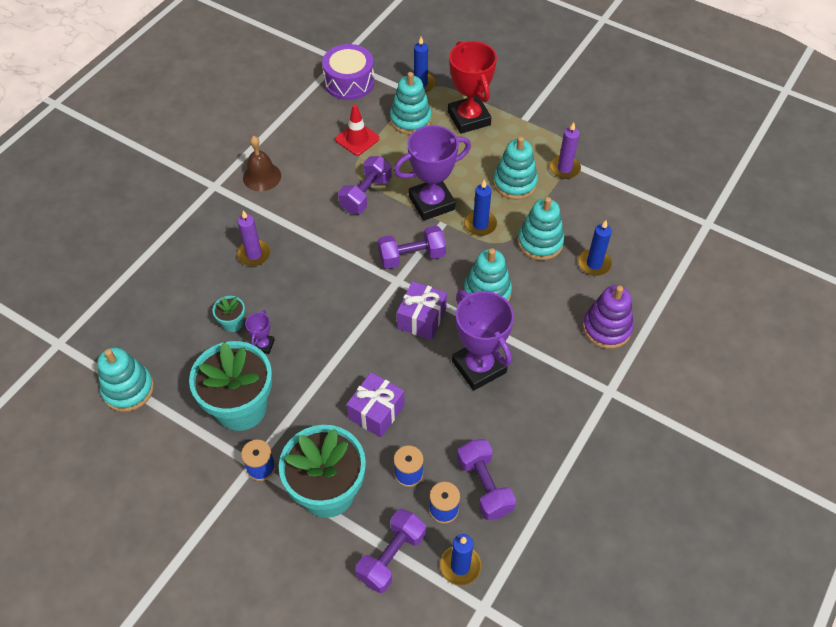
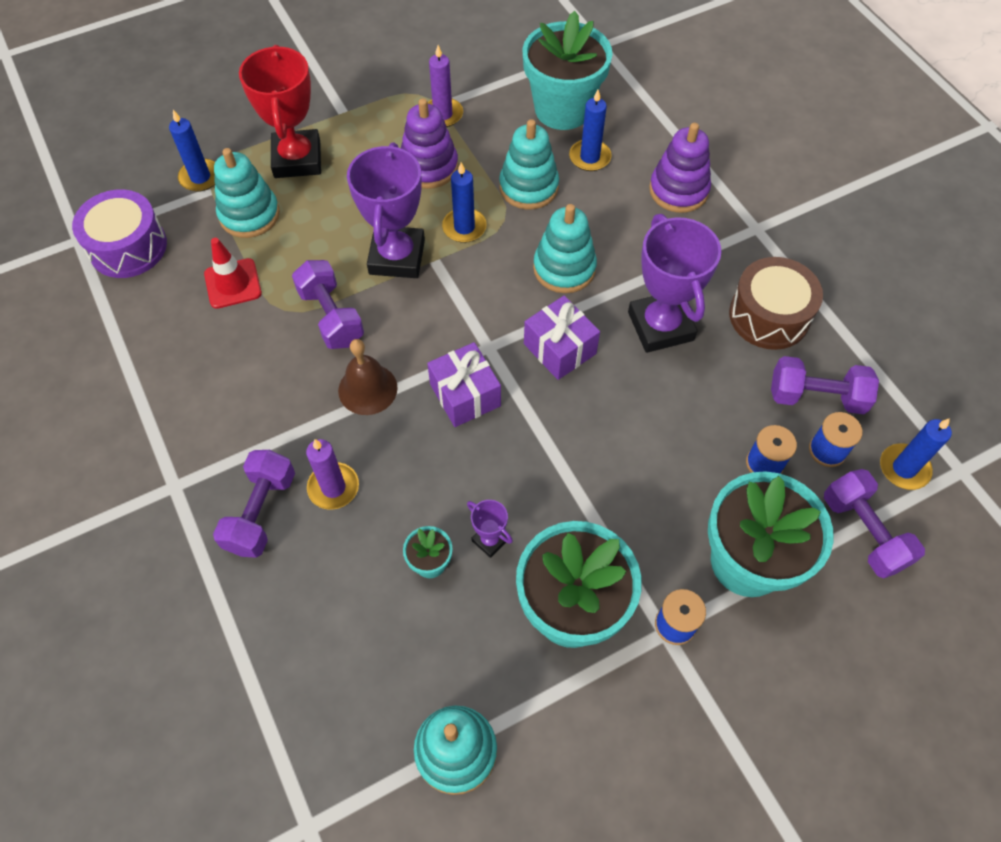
camera: 60 degrees left, 5 degrees up
brown bell [243,136,281,191] -> brown bell moved to [338,339,398,415]
purple gift [346,372,405,438] -> purple gift moved to [427,342,501,427]
purple dumbbell [378,226,446,269] -> purple dumbbell moved to [213,450,295,558]
red trophy [448,41,497,134] -> red trophy turned 75 degrees clockwise [239,45,321,178]
purple trophy [452,290,514,391] -> purple trophy turned 75 degrees clockwise [628,214,722,353]
turquoise stacking toy [493,136,538,200] -> purple stacking toy [401,98,458,189]
none -> turquoise flower pot [522,11,613,130]
none -> brown drum [729,257,823,350]

